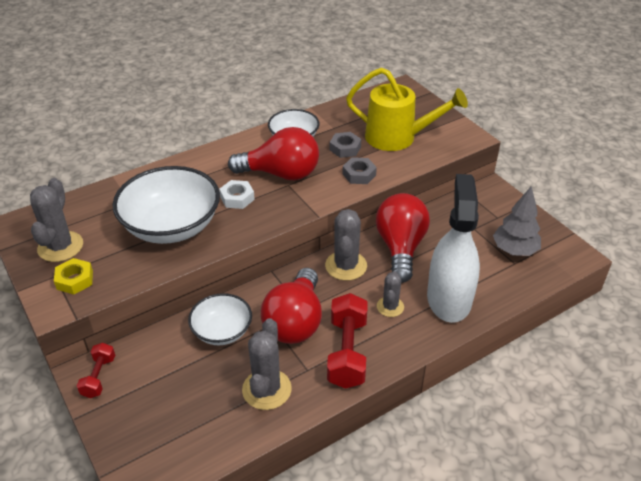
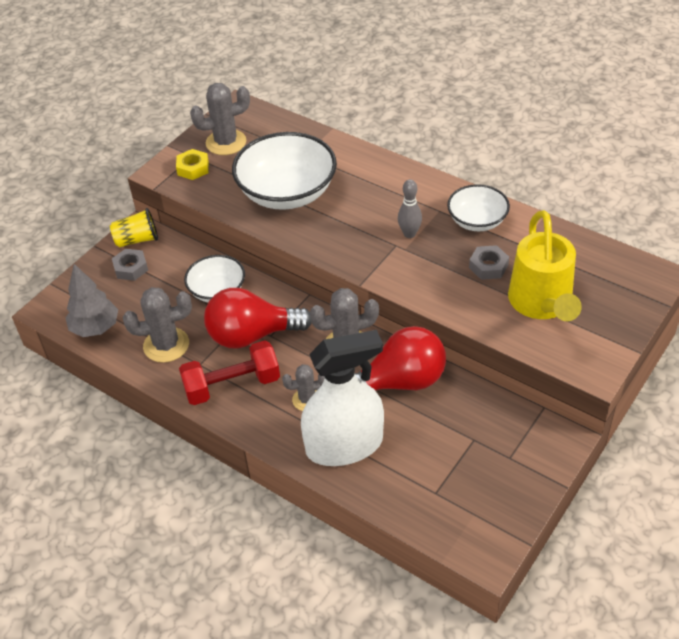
camera: 70 degrees right, 5 degrees up
red dumbbell [77,343,115,398] -> yellow cup [110,208,158,248]
white nut [219,180,255,209] -> none
red light bulb [228,127,319,180] -> grey bowling pin [398,179,422,238]
grey nut [342,157,377,184] -> grey nut moved to [112,249,148,281]
grey tree [493,186,541,256] -> grey tree moved to [66,264,118,337]

